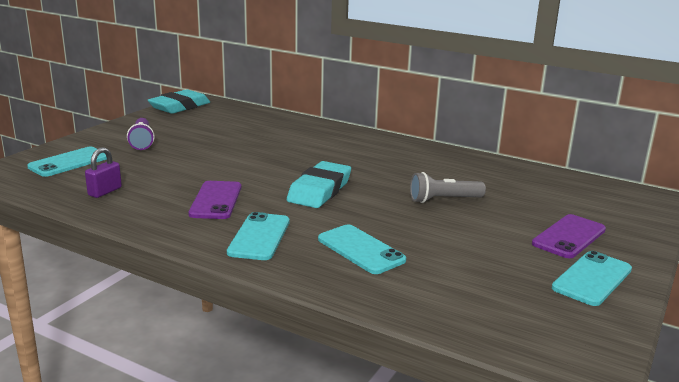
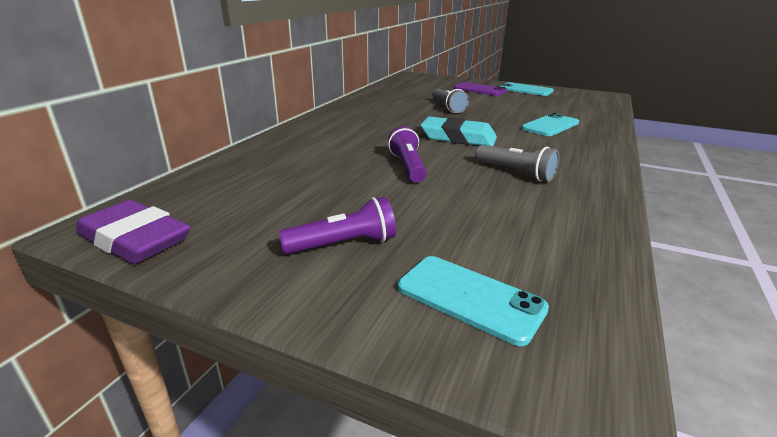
camera: 95 degrees left, 5 degrees up
purple padlock [85,147,122,198] -> none
turquoise eraser [148,89,210,114] -> purple eraser [76,200,190,264]
purple phone [188,181,241,219] -> grey flashlight [476,145,559,182]
turquoise phone [227,212,290,260] -> none
none -> purple flashlight [388,126,427,182]

